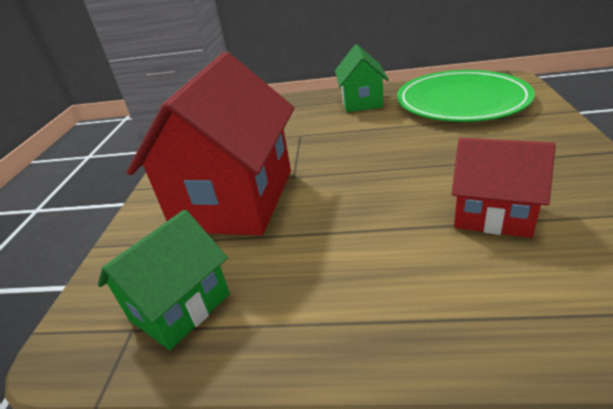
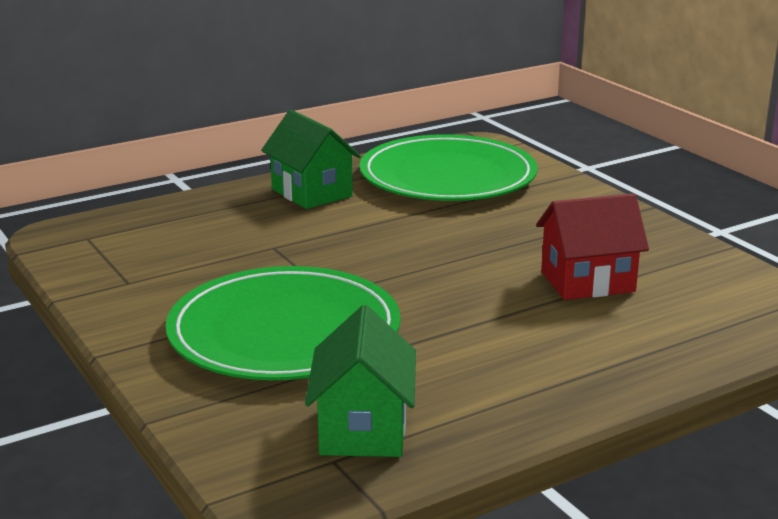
camera: 40 degrees left, 10 degrees down
red house [127,52,295,235] -> green plate [166,266,401,380]

